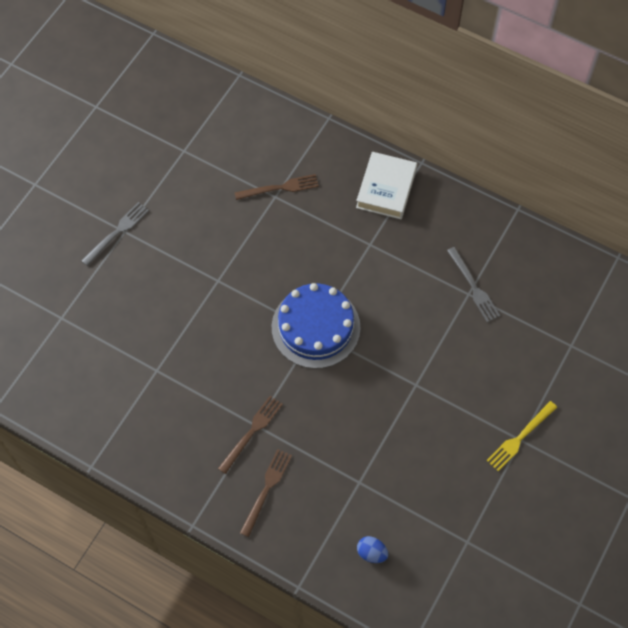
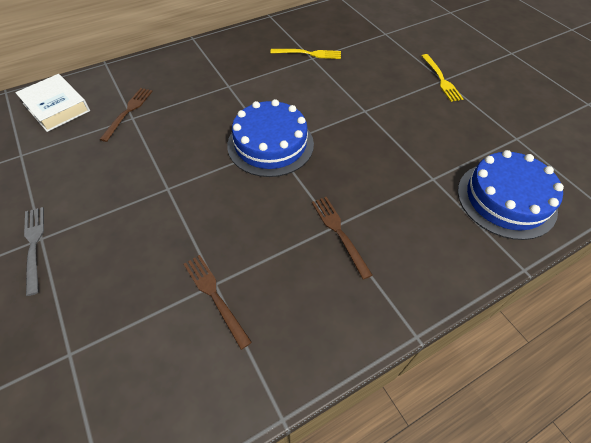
camera: 60 degrees left, 10 degrees down
brown fork [240,449,292,537] -> brown fork moved to [184,255,252,350]
white book [356,152,417,219] -> white book moved to [15,74,90,132]
blue egg [357,536,388,563] -> blue cake [458,150,564,240]
grey fork [447,247,500,322] -> yellow fork [270,49,341,59]

